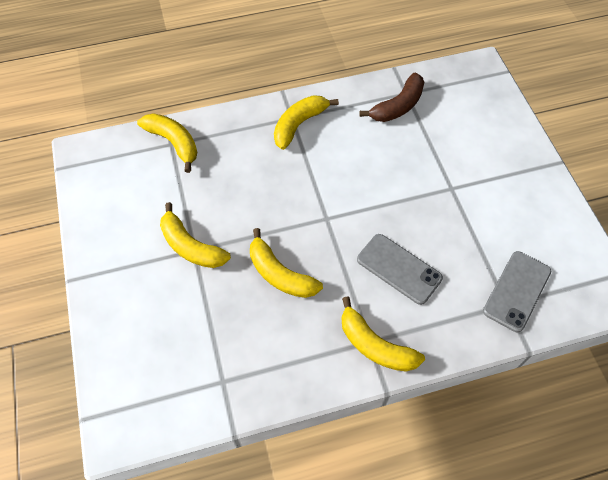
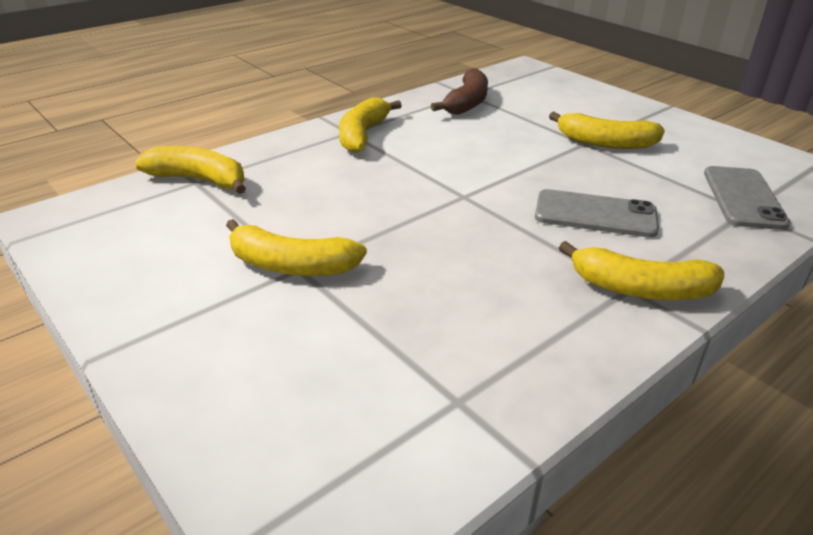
camera: 25 degrees left, 25 degrees down
yellow banana [250,228,323,298] -> yellow banana moved to [549,112,665,149]

